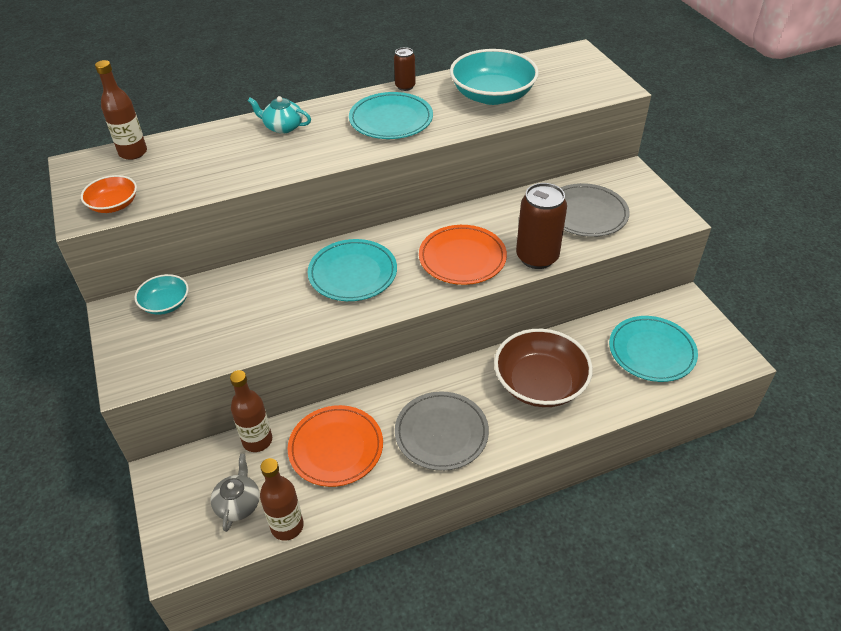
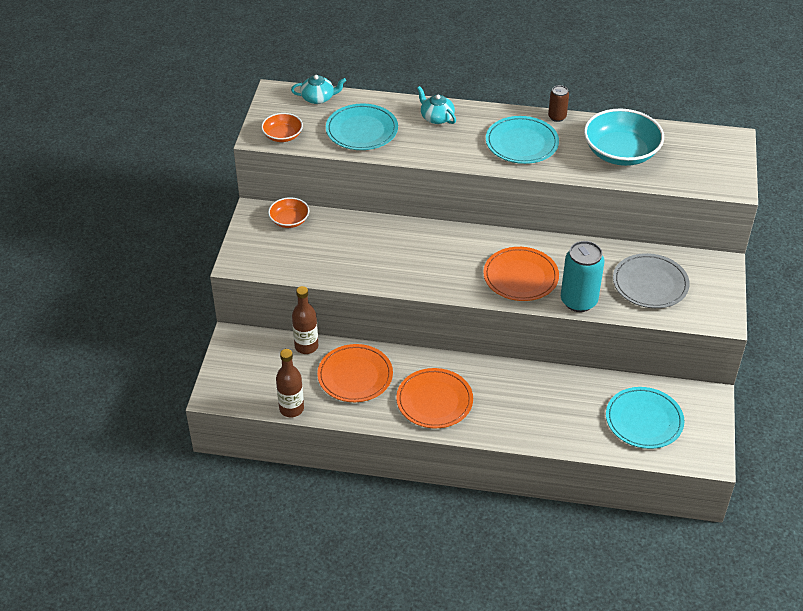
camera: 30 degrees right, 0 degrees up
brown bottle [95,60,147,160] -> turquoise teapot [291,75,346,104]
turquoise bowl [134,274,189,315] -> orange bowl [268,197,309,228]
grey teapot [211,454,260,532] -> none
turquoise plate [308,239,397,301] -> turquoise plate moved to [326,104,398,150]
grey plate [395,392,489,471] -> orange plate [396,368,473,428]
brown bowl [494,329,593,407] -> none
brown can [516,183,567,269] -> turquoise can [561,241,604,312]

